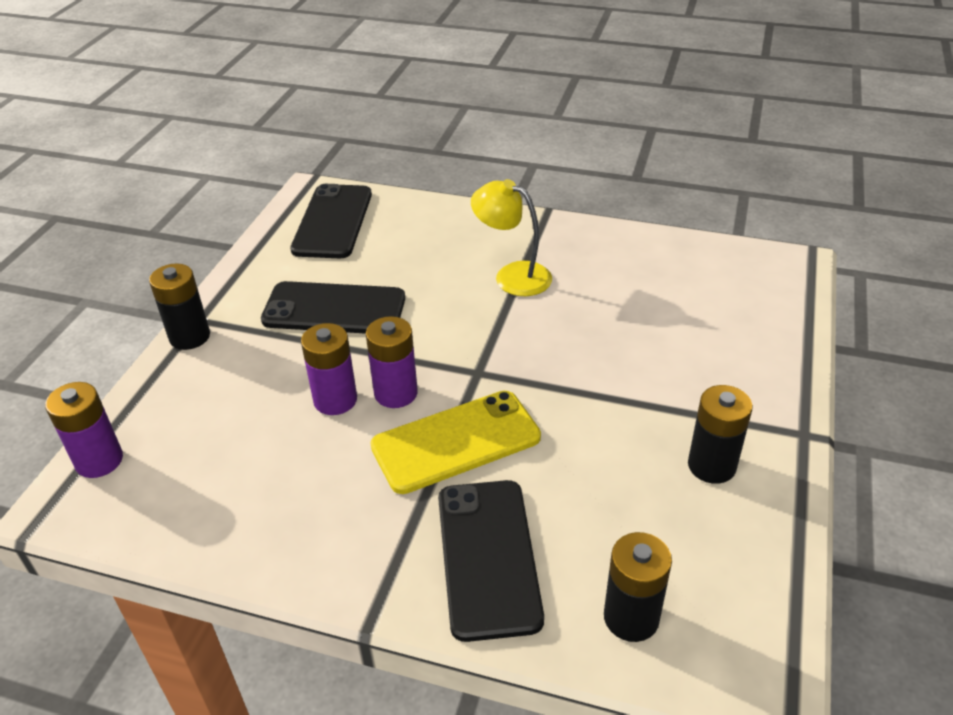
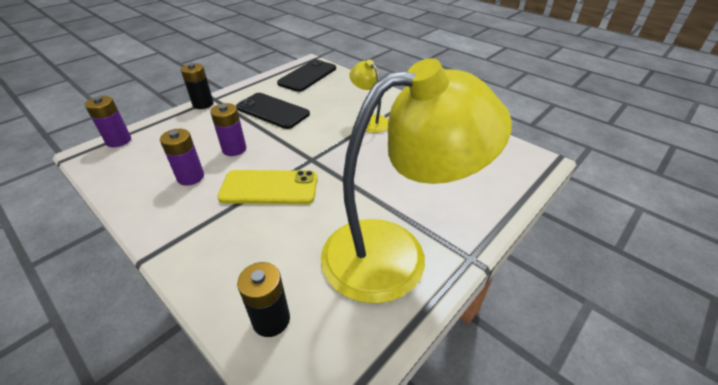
camera: 25 degrees right, 0 degrees up
purple battery [366,316,418,408] -> purple battery moved to [160,129,204,186]
black phone [438,480,544,642] -> none
black battery [688,385,753,484] -> yellow lamp [321,58,511,304]

